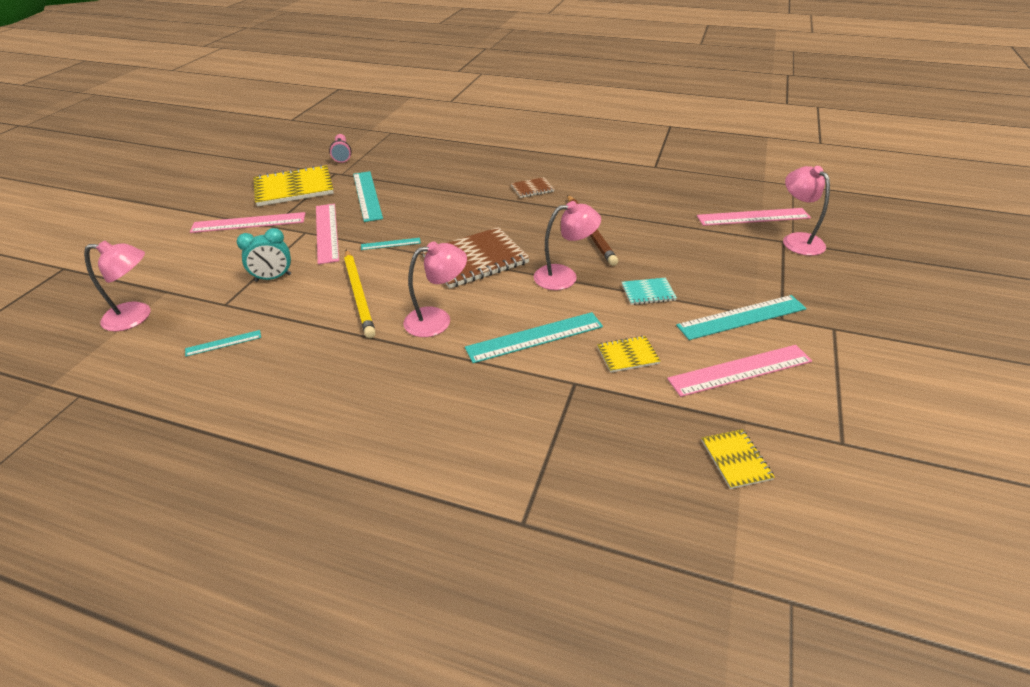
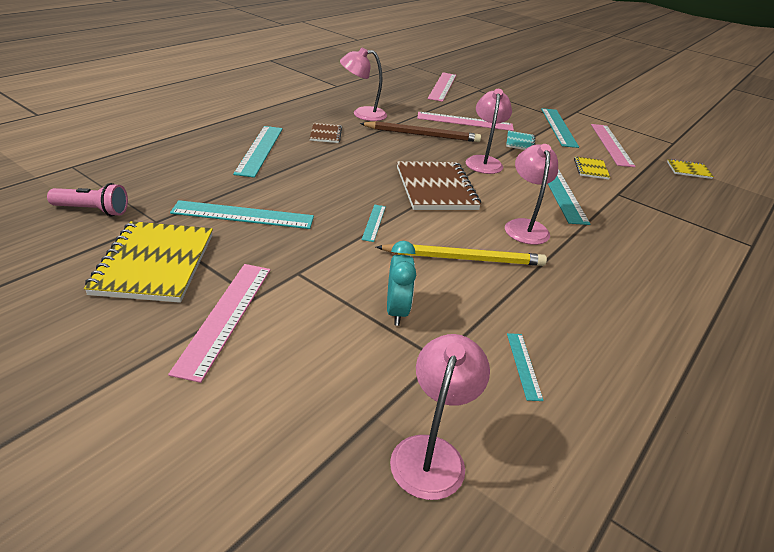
camera: 75 degrees left, 5 degrees down
pink ruler [316,204,339,264] -> pink ruler moved to [417,112,514,131]
pink lamp [783,166,830,256] -> pink lamp moved to [340,48,387,121]
none -> turquoise ruler [233,126,283,178]

